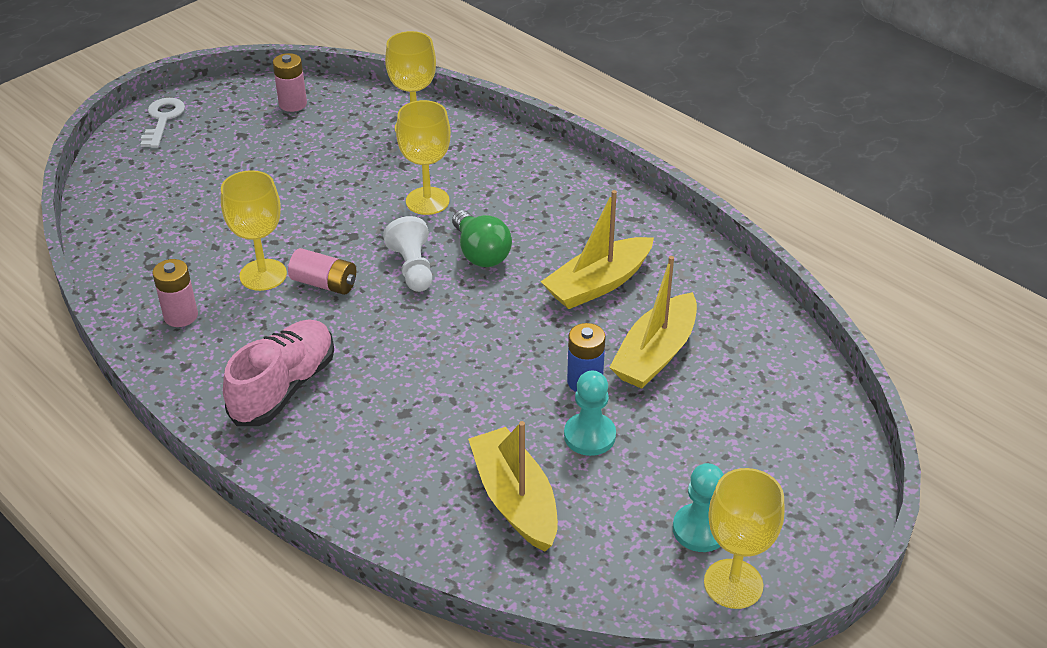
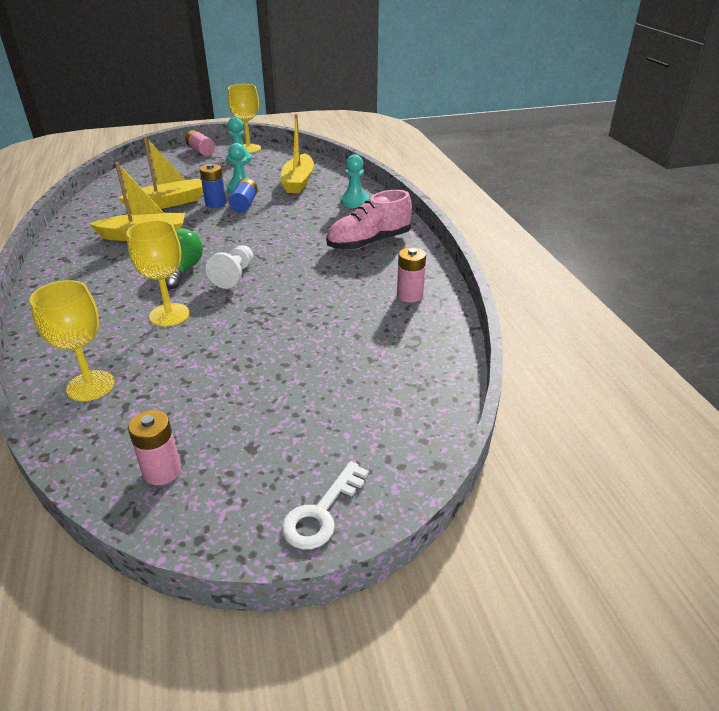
camera: 150 degrees left, 5 degrees down
yellow goblet [221,170,287,291] -> none
pink battery [288,248,356,295] -> pink battery moved to [185,130,215,156]
none -> blue battery [229,178,258,213]
none -> turquoise pawn [341,154,369,208]

